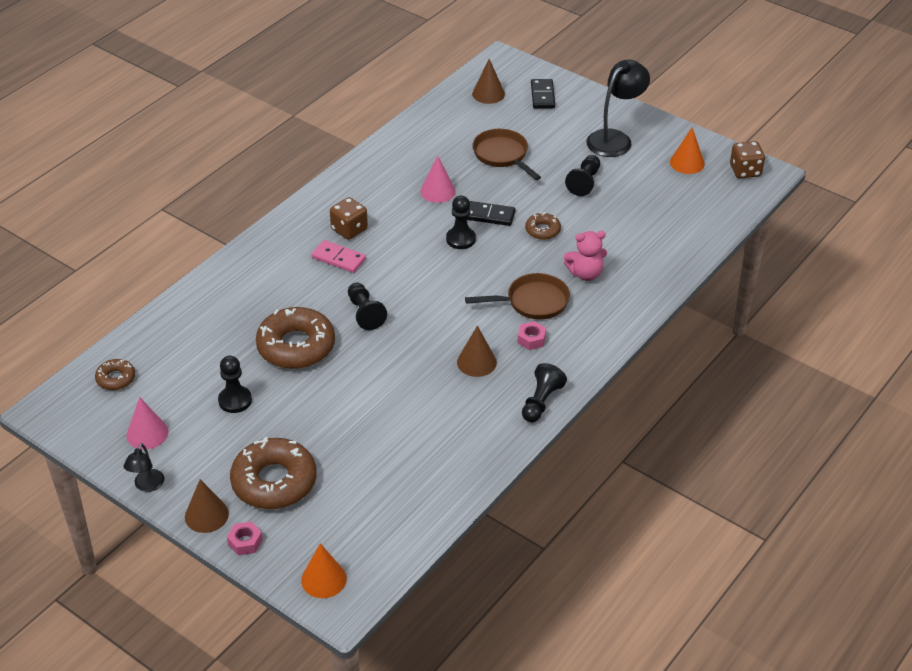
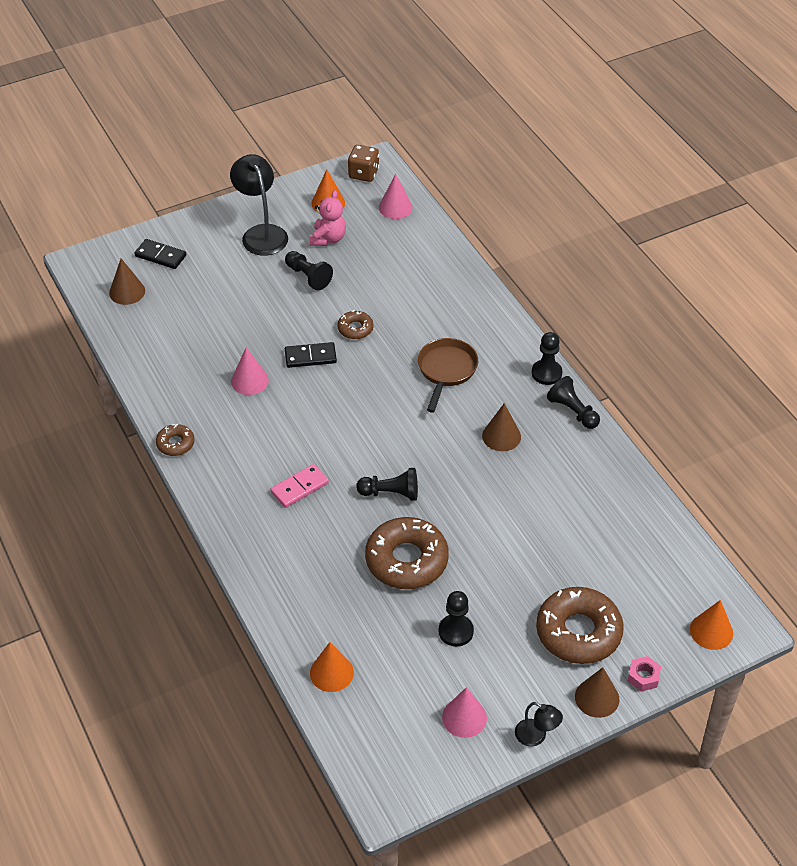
camera: 65 degrees left, 5 degrees up
brown donut [95,359,135,390] -> brown donut moved to [156,424,195,456]
brown dice [330,197,368,240] -> none
black pawn [446,196,476,249] -> black pawn moved to [532,332,562,385]
black domino [466,201,515,226] -> black domino turned 45 degrees clockwise [285,342,337,368]
brown pan [472,129,541,180] -> none
pink nut [517,321,546,350] -> none
pink teddy bear [564,231,607,281] -> pink teddy bear moved to [310,190,346,246]
none -> orange cone [310,642,354,692]
none -> pink cone [379,173,413,219]

